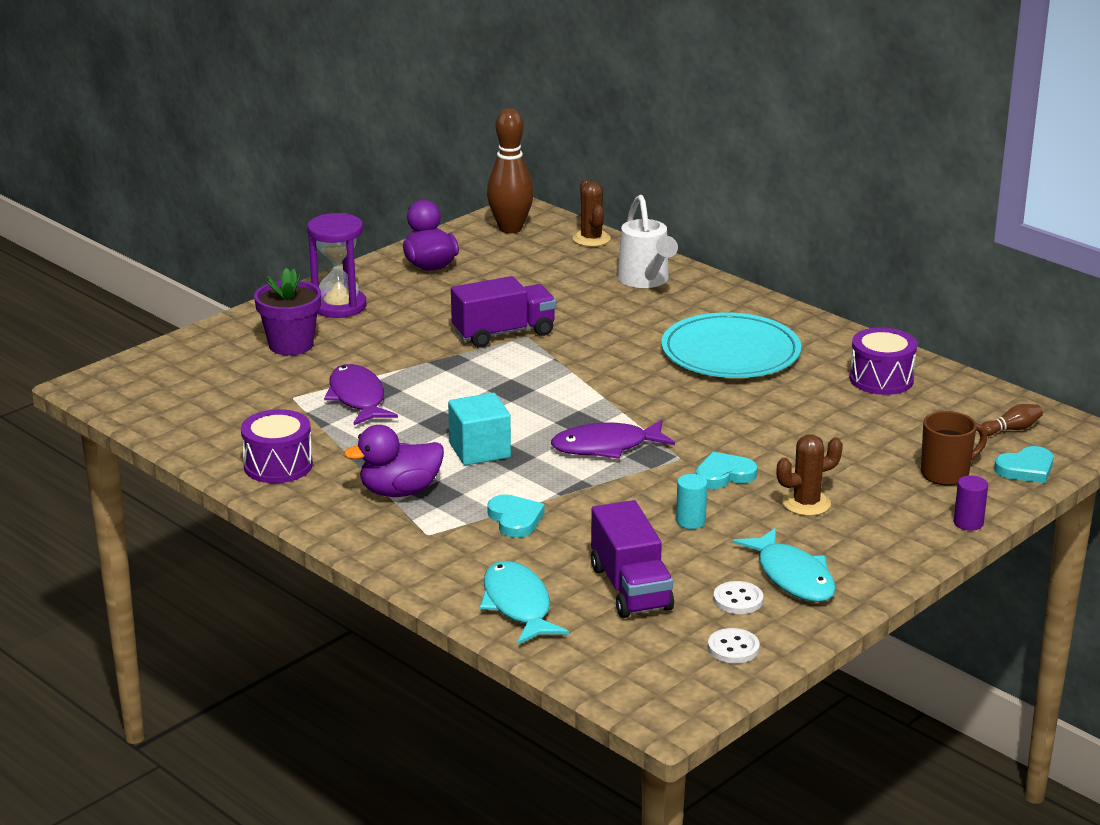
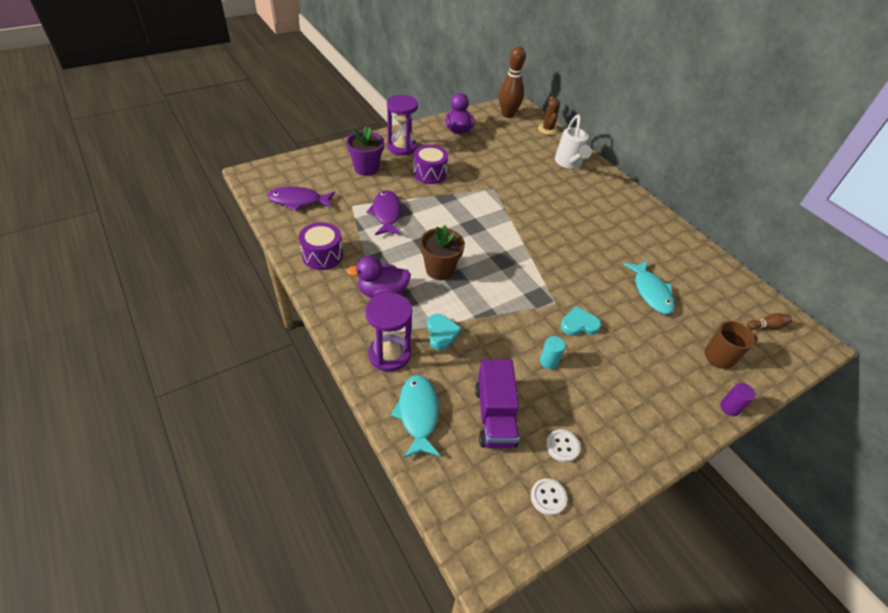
camera: 10 degrees right, 20 degrees up
turquoise cube [448,393,511,465] -> brown flower pot [420,225,465,280]
purple truck [451,276,556,348] -> none
purple fish [551,420,675,459] -> purple fish moved to [267,186,335,211]
turquoise plate [661,312,801,378] -> none
turquoise fish [733,528,836,602] -> turquoise fish moved to [623,260,675,314]
brown cactus [776,434,843,516] -> none
purple drum [849,327,917,395] -> purple drum moved to [413,145,448,184]
turquoise heart [994,446,1053,483] -> none
none -> purple hourglass [365,292,412,372]

